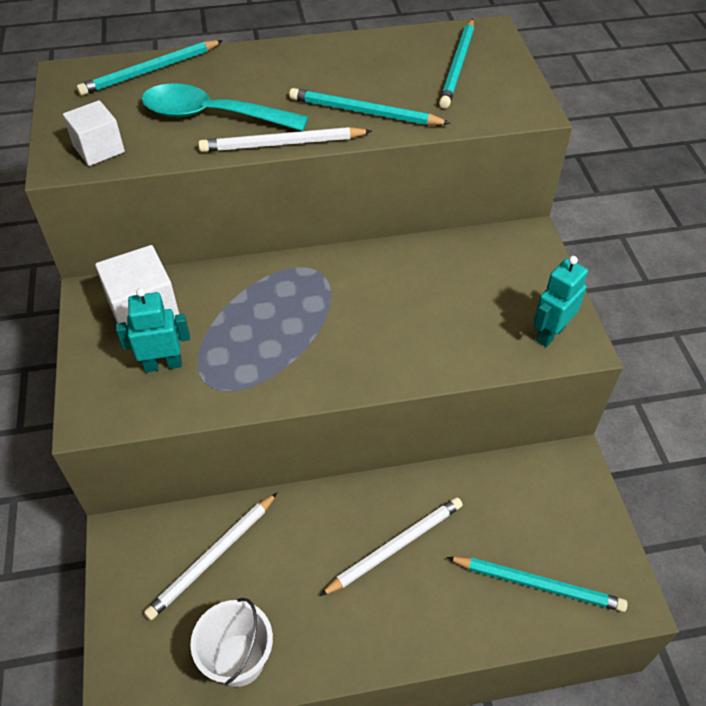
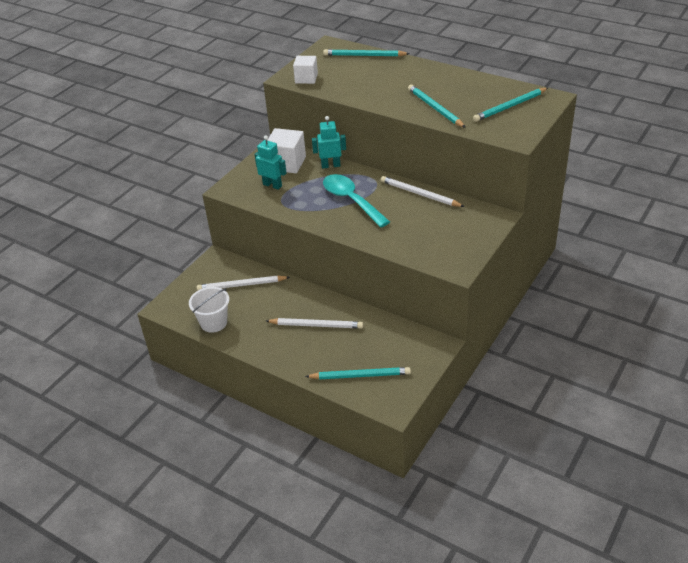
camera: 45 degrees right, 10 degrees down
turquoise spoon [141,83,308,131] -> turquoise spoon moved to [323,174,390,227]
white pencil [198,127,372,152] -> white pencil moved to [381,176,465,207]
turquoise pencil [447,557,628,612] -> turquoise pencil turned 60 degrees counterclockwise [305,367,411,380]
turquoise robot [534,256,588,347] -> turquoise robot moved to [312,116,346,169]

